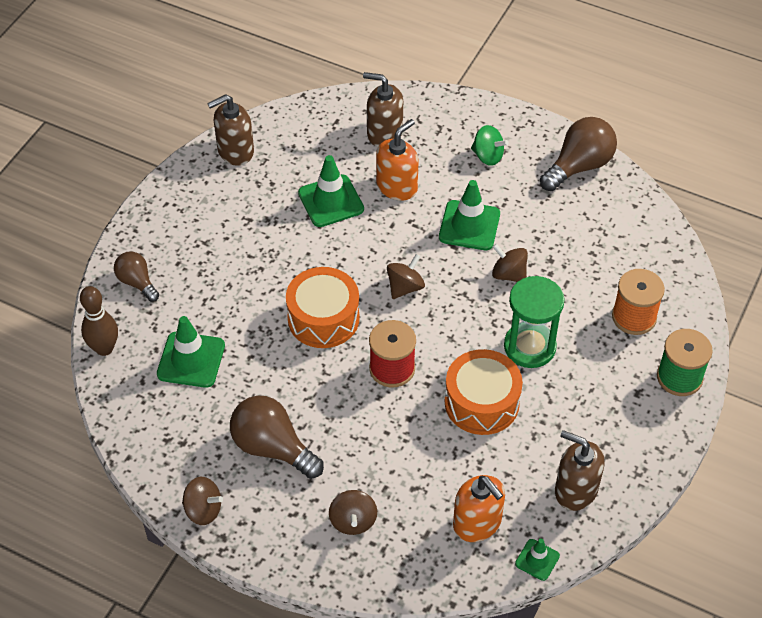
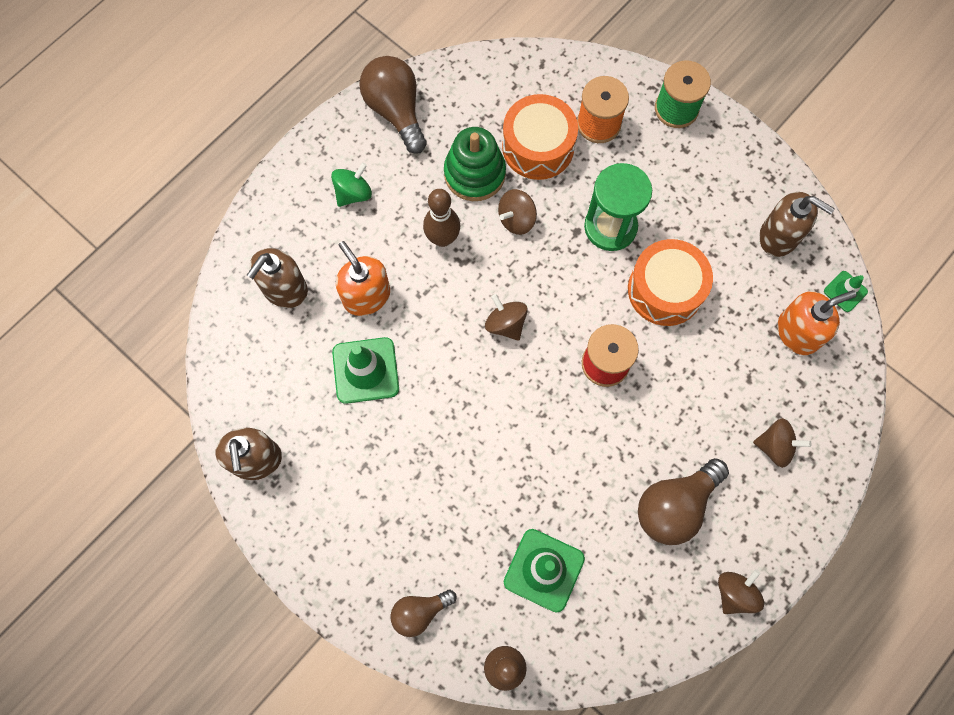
camera: 75 degrees left, 20 degrees up
orange drum [286,267,360,348] -> orange drum moved to [502,94,578,180]
green traffic cone [439,180,500,250] -> brown bowling pin [423,189,460,247]
brown soap dispenser [555,430,605,511] -> brown soap dispenser turned 105 degrees counterclockwise [759,192,835,257]
none -> green stacking toy [444,127,506,201]

